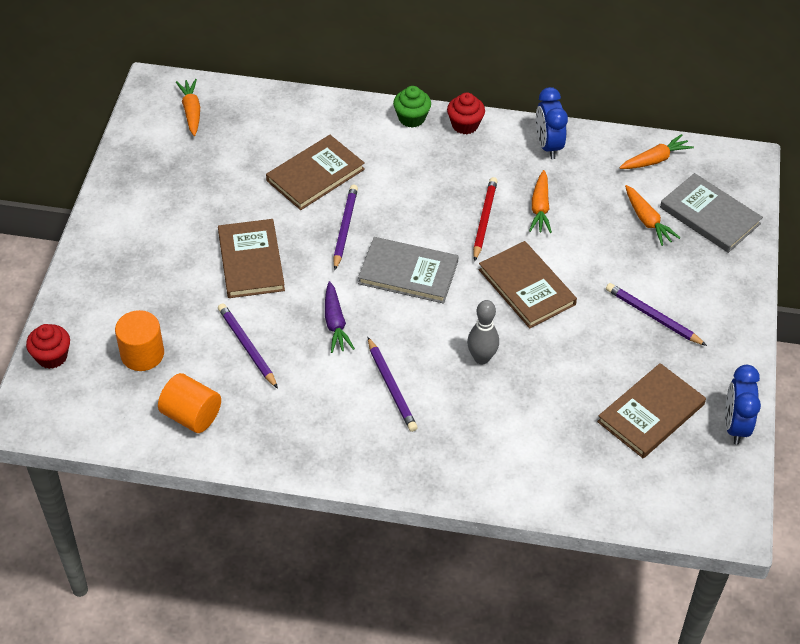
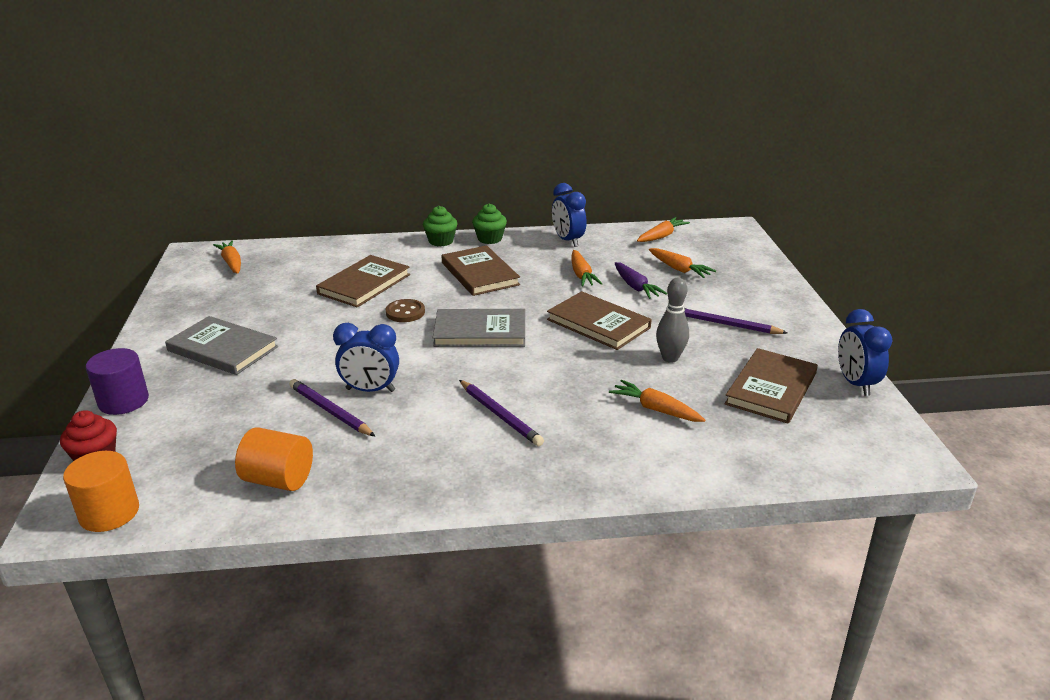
camera: 15 degrees left, 20 degrees down
orange cylinder [115,310,164,371] -> orange cylinder moved to [63,451,139,532]
brown book [218,219,285,298] -> brown book moved to [442,245,520,296]
purple carrot [325,281,355,353] -> purple carrot moved to [615,262,667,299]
purple pencil [333,185,358,270] -> brown button [386,299,425,322]
red cupcake [447,92,485,134] -> green cupcake [472,203,507,244]
grey bowling pin [467,300,499,364] -> grey bowling pin moved to [656,278,689,363]
red pencil [473,177,498,262] -> none
grey book [660,173,763,253] -> grey book moved to [165,316,278,375]
none -> purple cylinder [86,348,149,415]
none -> blue clock [333,323,399,392]
none -> orange carrot [609,380,705,422]

